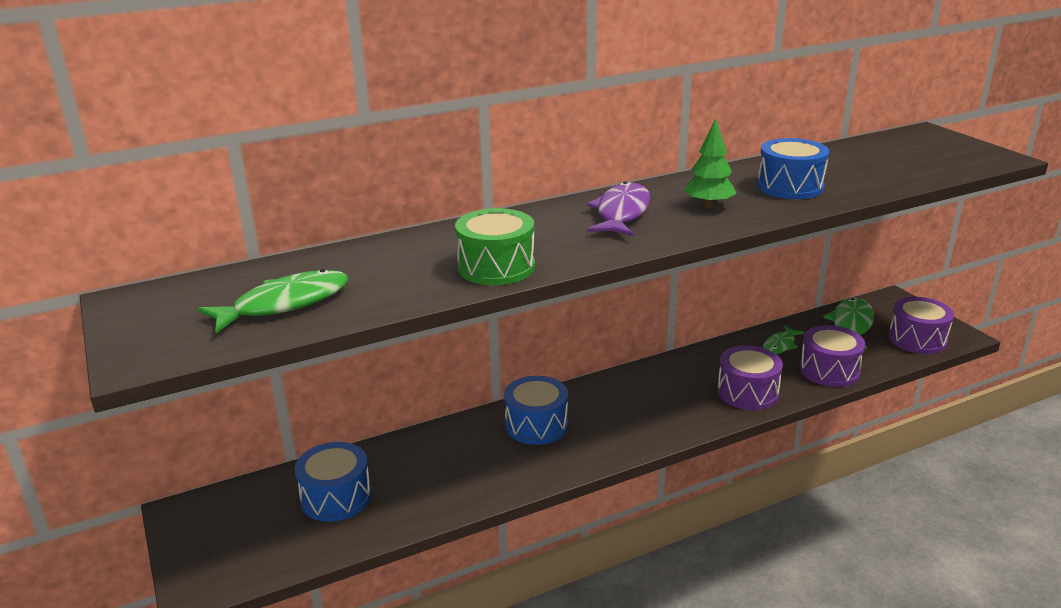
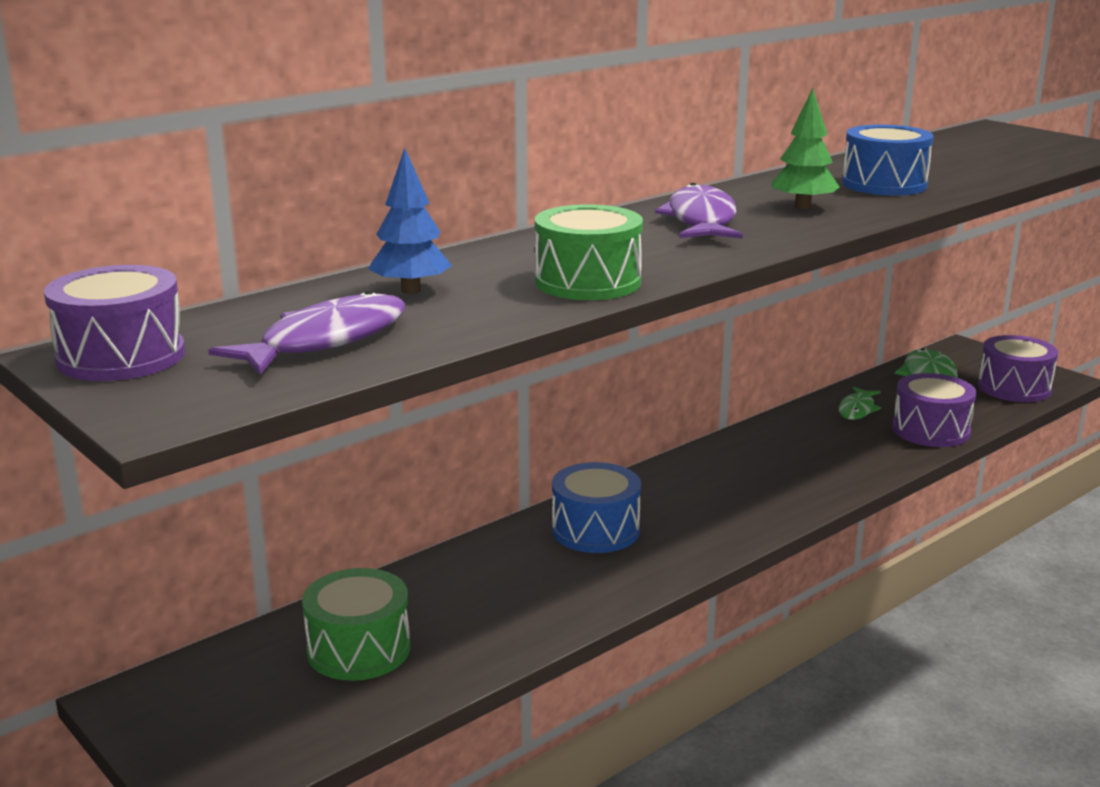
camera: 15 degrees left, 5 degrees down
green fish [197,269,349,333] -> purple fish [208,290,405,375]
blue drum [295,442,372,522] -> green drum [302,568,410,681]
purple drum [717,345,783,410] -> purple drum moved to [44,265,185,381]
none -> blue tree [368,148,452,294]

